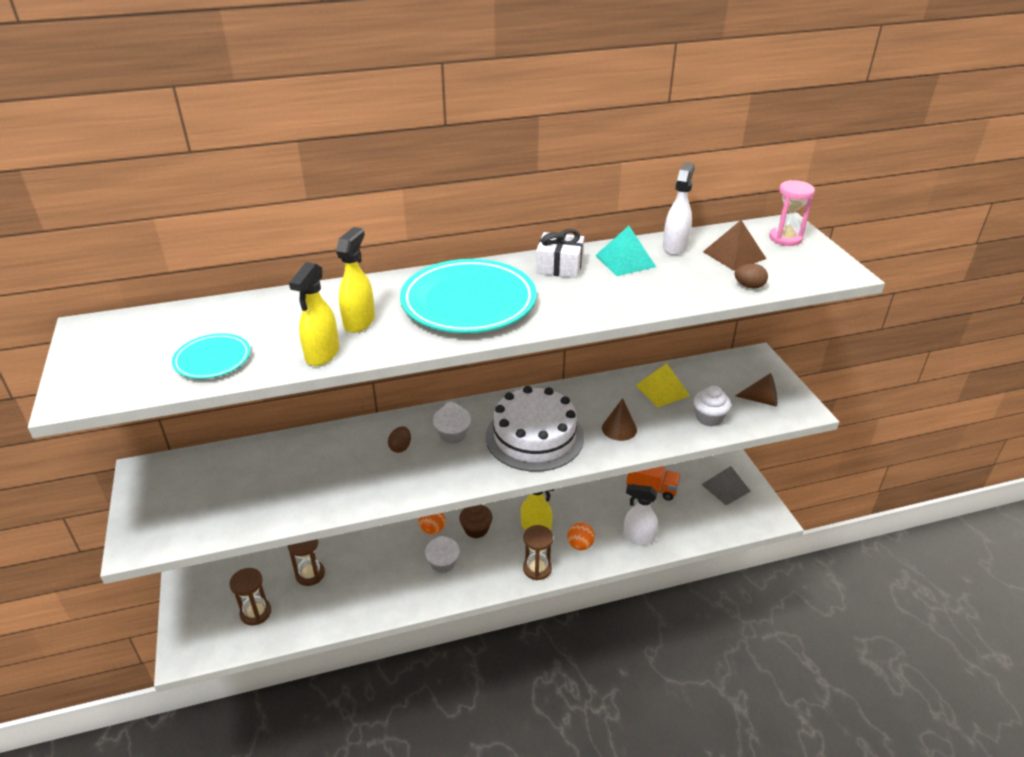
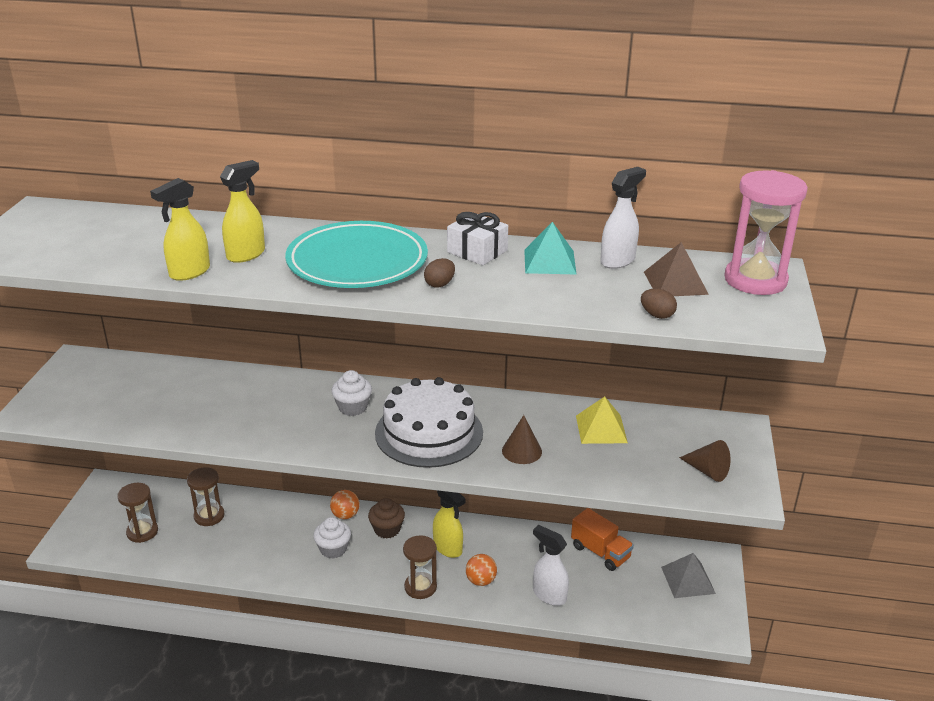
camera: 25 degrees right, 5 degrees down
turquoise plate [172,333,250,379] -> none
brown egg [388,426,411,453] -> brown egg moved to [424,258,455,288]
white cupcake [694,385,731,427] -> none
pink hourglass [769,180,815,246] -> pink hourglass [724,170,808,295], size x1.58

